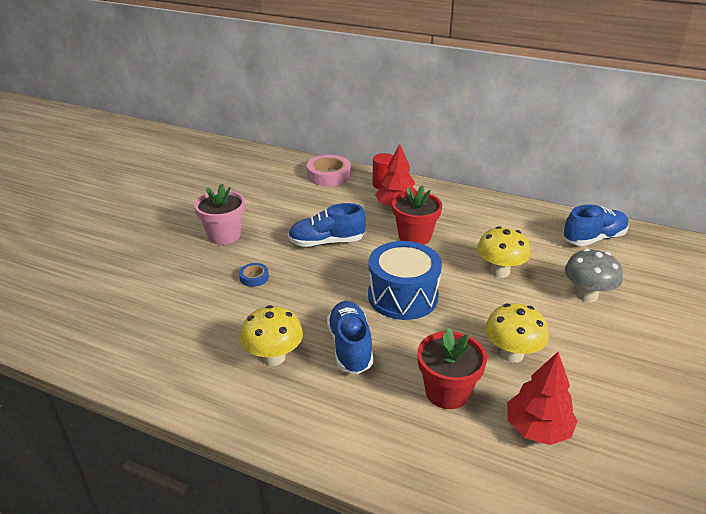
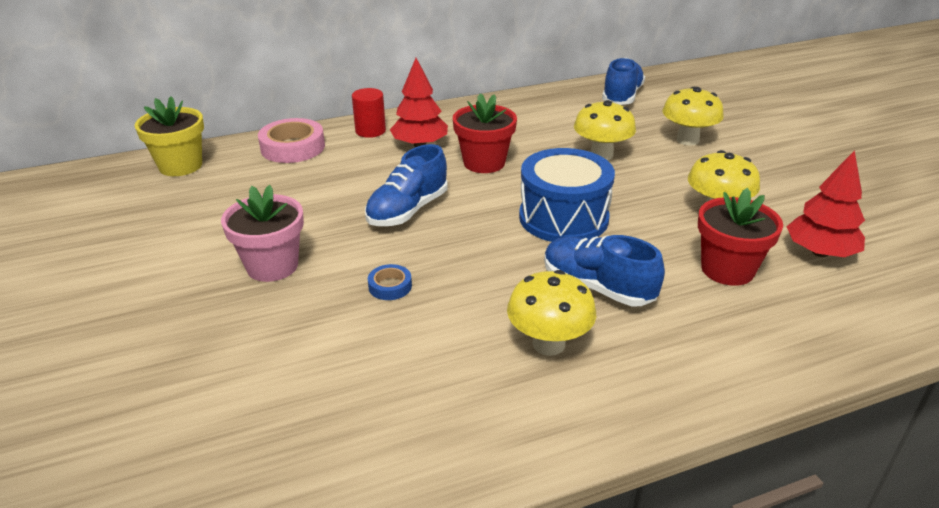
camera: 45 degrees left, 0 degrees up
grey mushroom [565,249,623,302] -> yellow mushroom [663,87,724,146]
none -> yellow flower pot [135,96,204,176]

